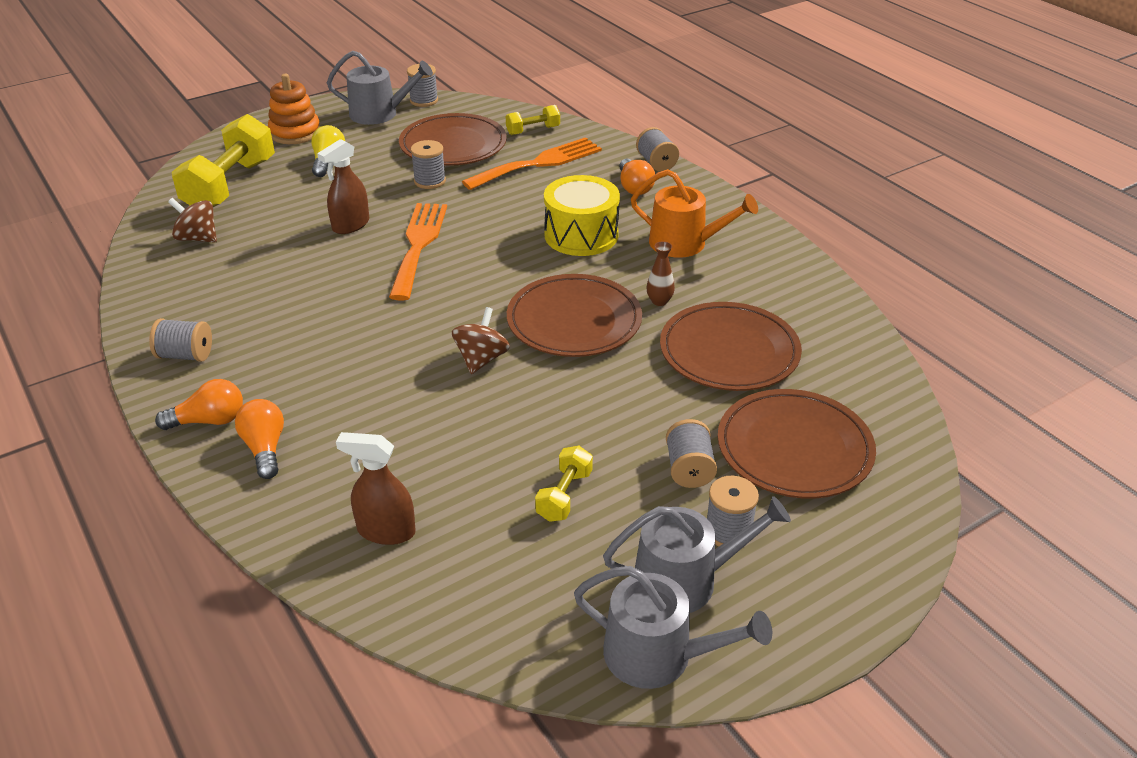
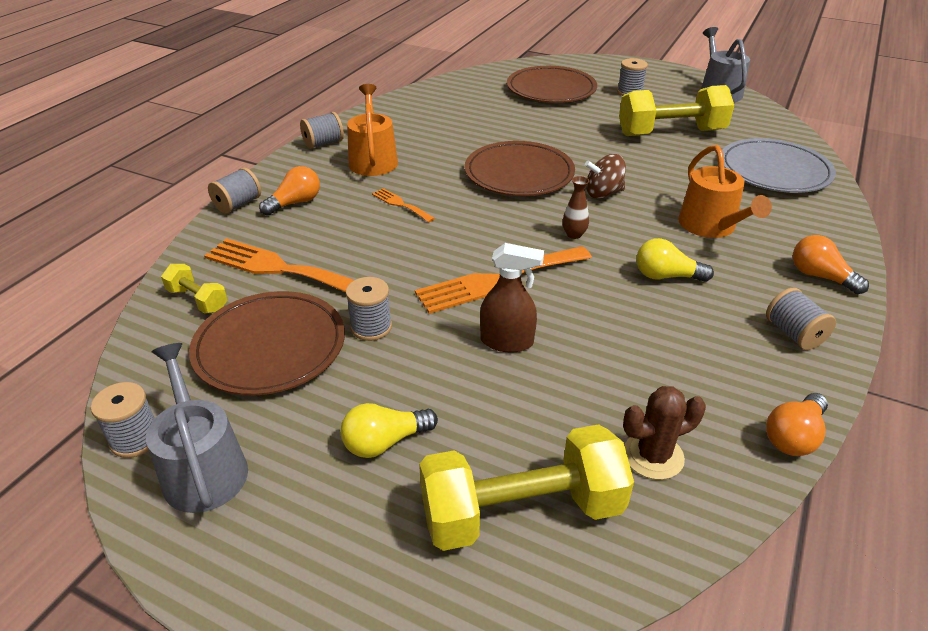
camera: 120 degrees left, 0 degrees up
brown spinning top [168,198,217,243] -> brown cactus [623,386,706,480]
orange light bulb [235,399,284,479] -> orange light bulb moved to [766,393,828,456]
orange stacking toy [268,74,320,144] -> none
brown spray bottle [336,432,416,545] -> grey plate [722,138,836,193]
yellow dumbbell [535,446,593,522] -> yellow dumbbell [619,85,734,136], size x2.06
yellow drum [544,175,620,256] -> orange fork [372,188,435,222]
grey watering can [603,496,791,613] -> none
brown vase [647,241,675,306] -> brown vase moved to [562,176,589,239]
brown plate [660,302,802,391] -> none
grey spool [666,419,717,488] -> grey spool moved to [300,112,344,149]
none -> yellow light bulb [636,238,714,282]
none -> orange watering can [678,145,772,238]

